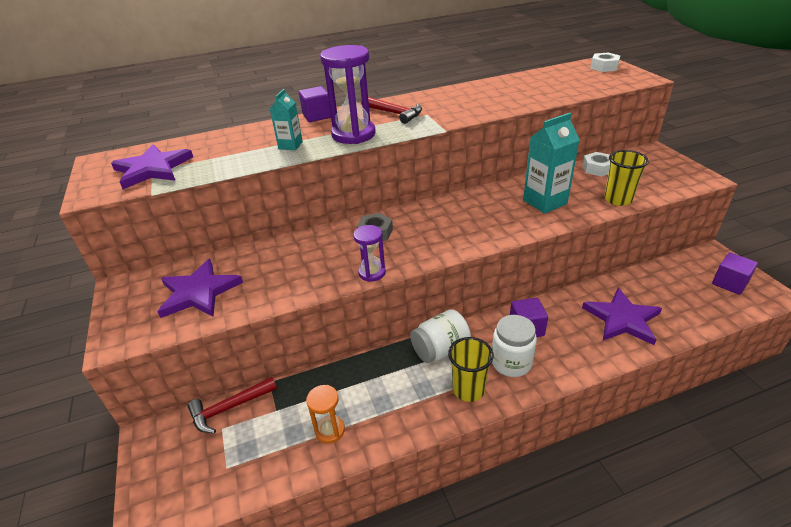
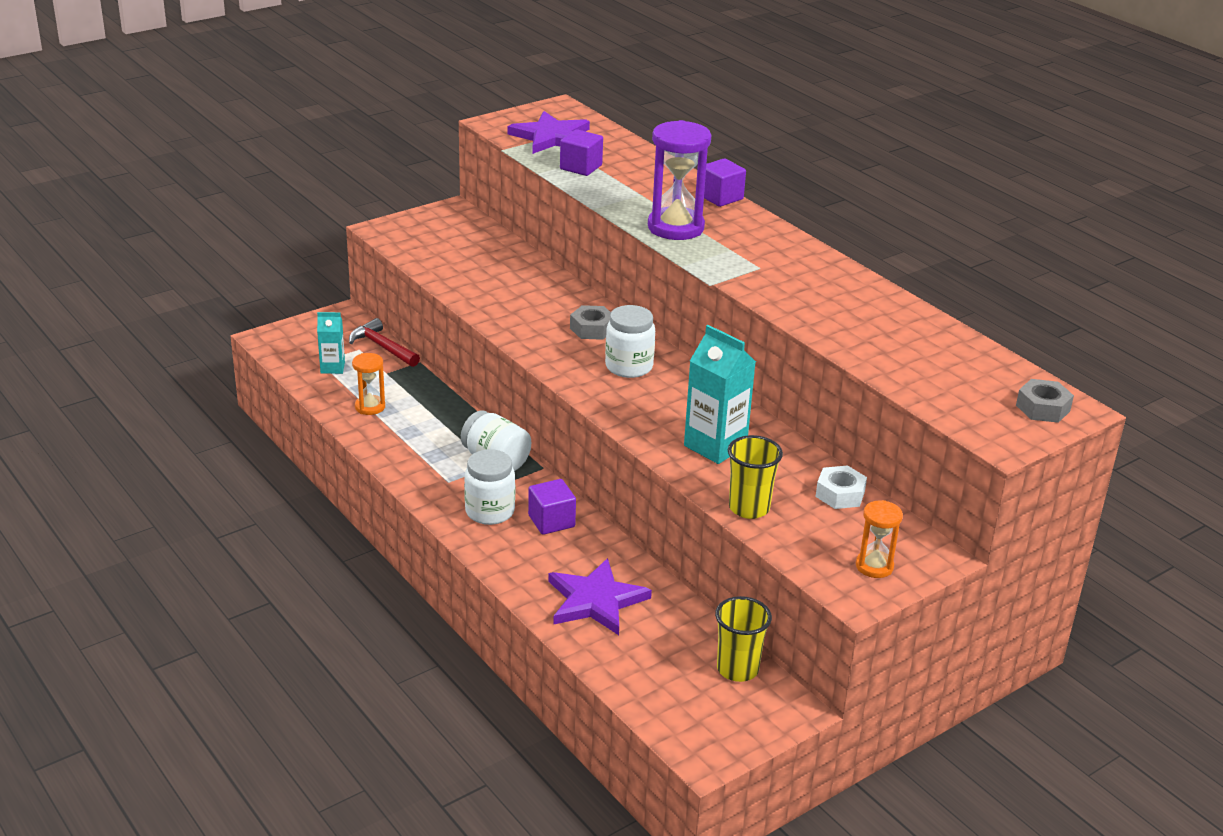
camera: 70 degrees right, 5 degrees down
purple star [157,259,243,318] -> none
turquoise carton [270,89,303,150] -> turquoise carton moved to [317,312,345,374]
purple hourglass [353,225,386,282] -> none
red hammer [361,97,422,124] -> none
yellow cup [448,337,494,402] -> yellow cup moved to [715,596,772,682]
white nut [590,53,620,72] -> grey nut [1016,379,1074,423]
purple cube [712,253,758,295] -> purple cube moved to [560,129,603,176]
none -> white jar [605,305,655,378]
none -> orange hourglass [856,500,903,578]

